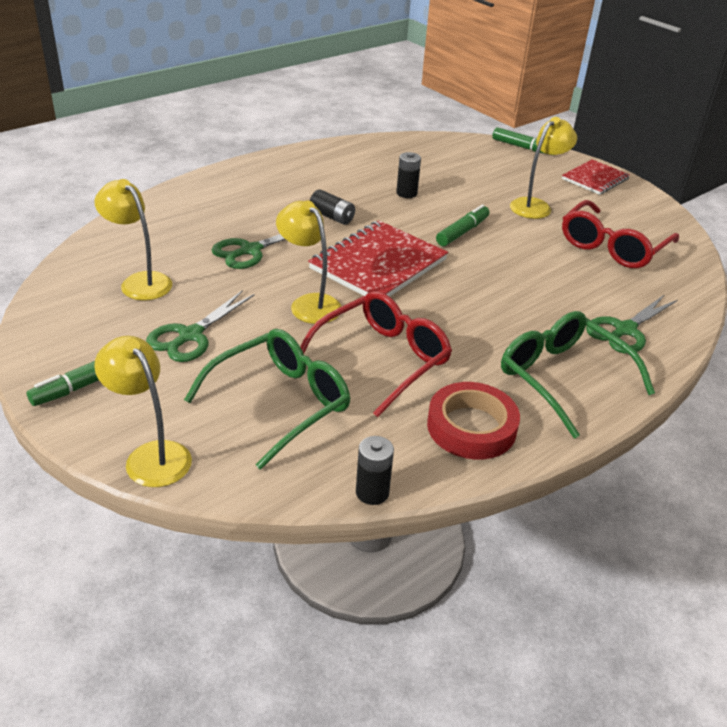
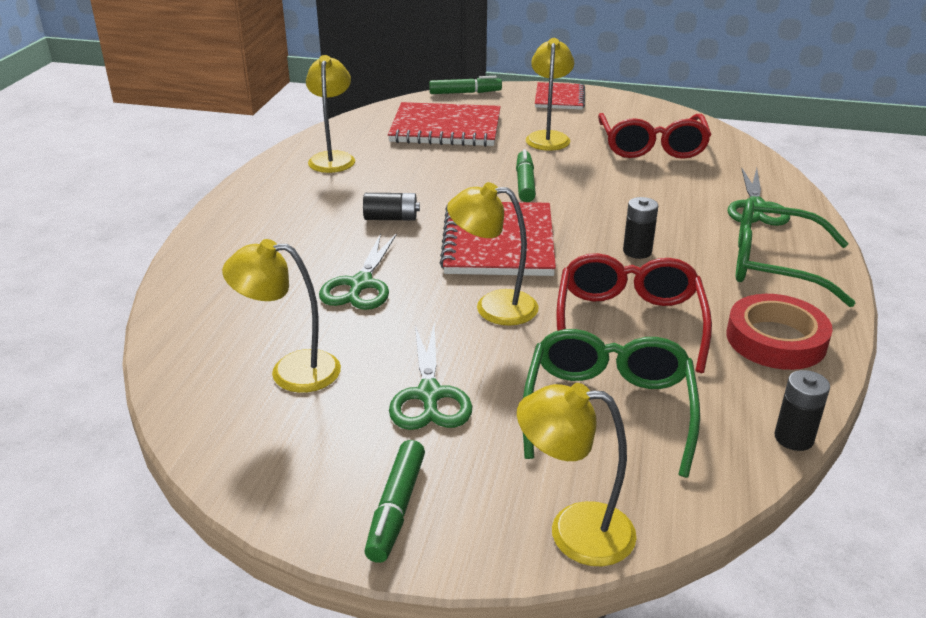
camera: 35 degrees left, 5 degrees down
black battery [396,152,421,198] -> black battery moved to [623,197,658,259]
none -> yellow lamp [306,55,355,173]
none -> red notebook [388,102,501,147]

